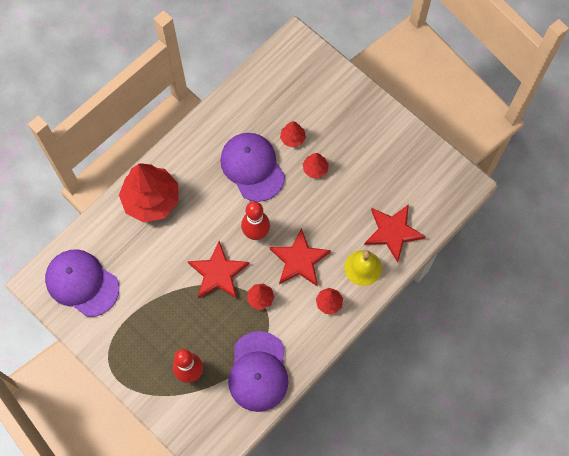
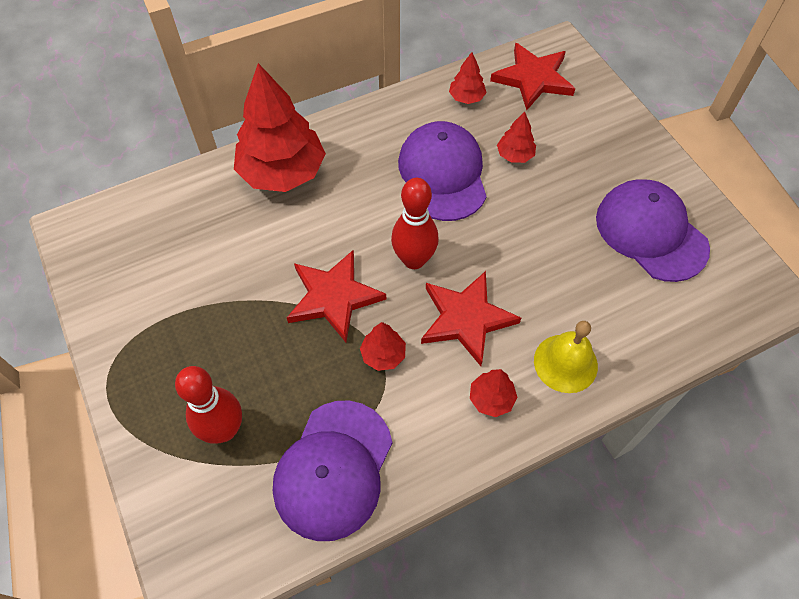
camera: 20 degrees right, 10 degrees down
purple cap [45,249,119,317] -> purple cap moved to [596,179,710,282]
red tree [303,153,329,178] -> red tree moved to [449,52,486,104]
red star [364,204,426,263] -> red star moved to [490,43,575,110]

